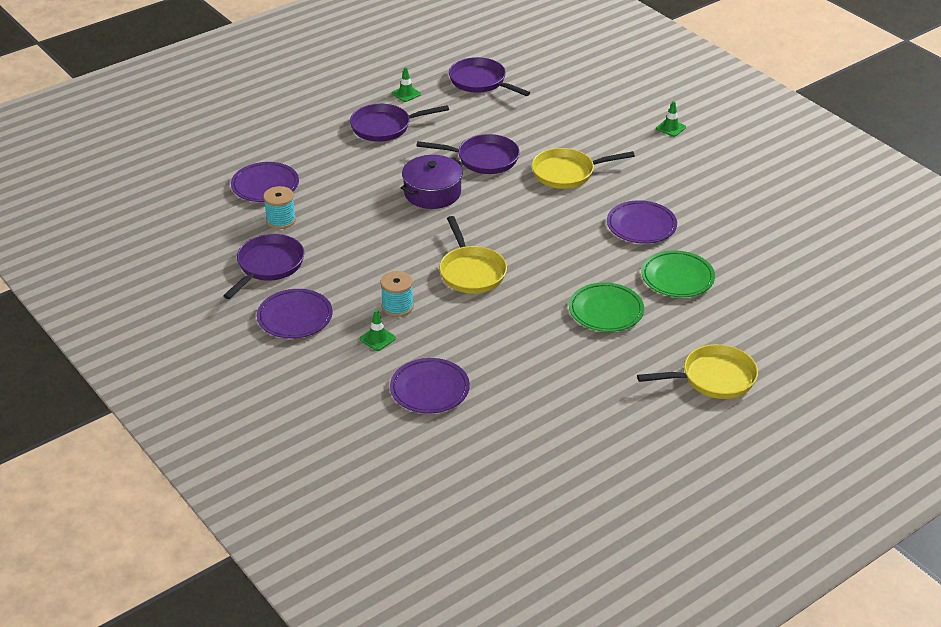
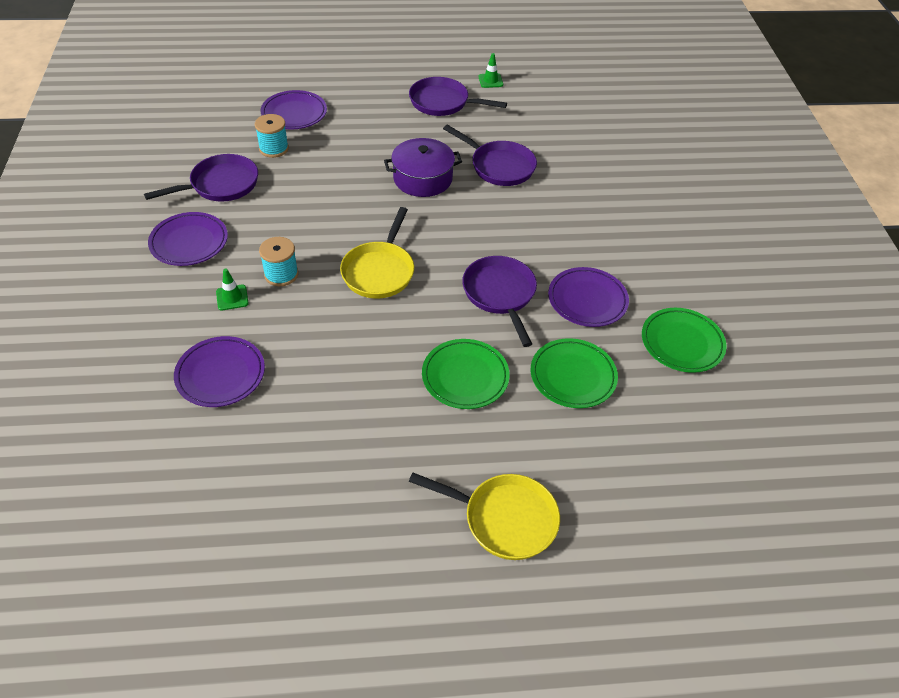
camera: 30 degrees right, 10 degrees up
purple pan [449,57,530,96] -> purple pan moved to [462,256,537,347]
yellow pan [532,148,635,189] -> none
green traffic cone [656,101,686,137] -> none
none -> green plate [642,308,727,373]

